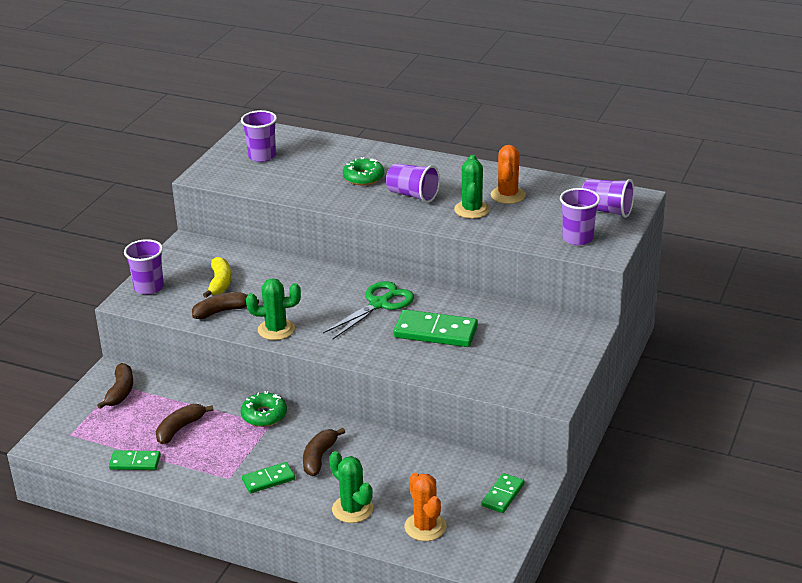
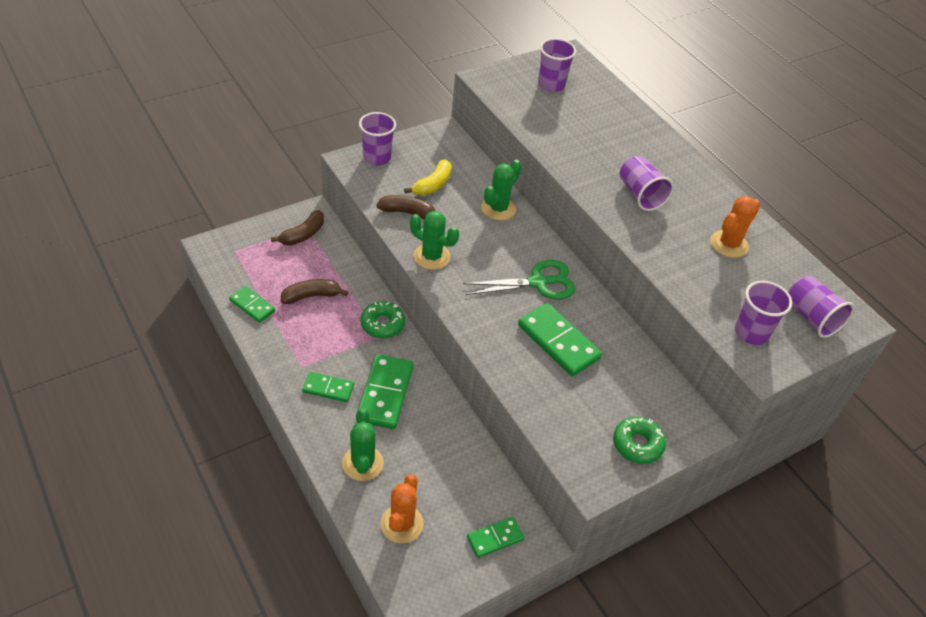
camera: 30 degrees right, 15 degrees up
brown banana [303,428,345,476] -> green domino [356,354,413,429]
green donut [343,157,384,186] -> green donut moved to [613,417,666,464]
green cactus [454,155,490,219] -> green cactus moved to [481,160,522,220]

